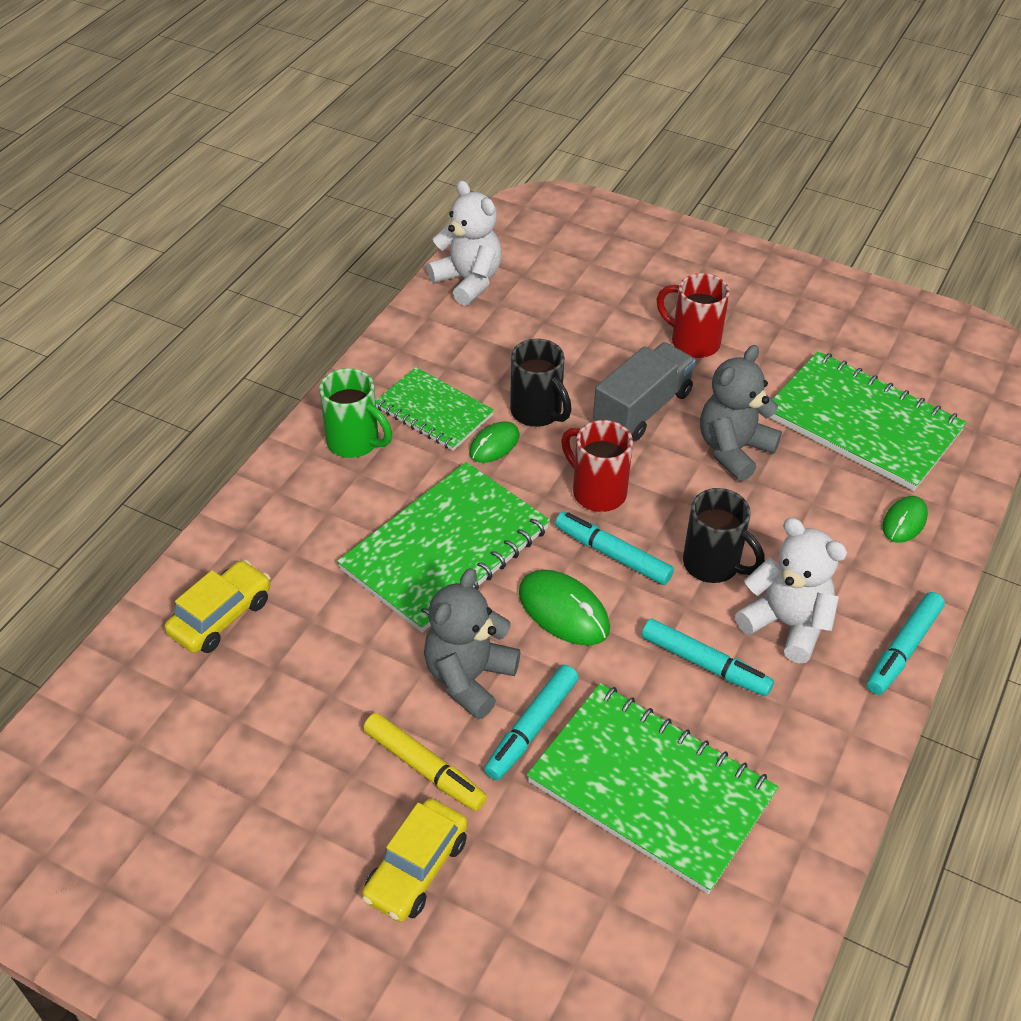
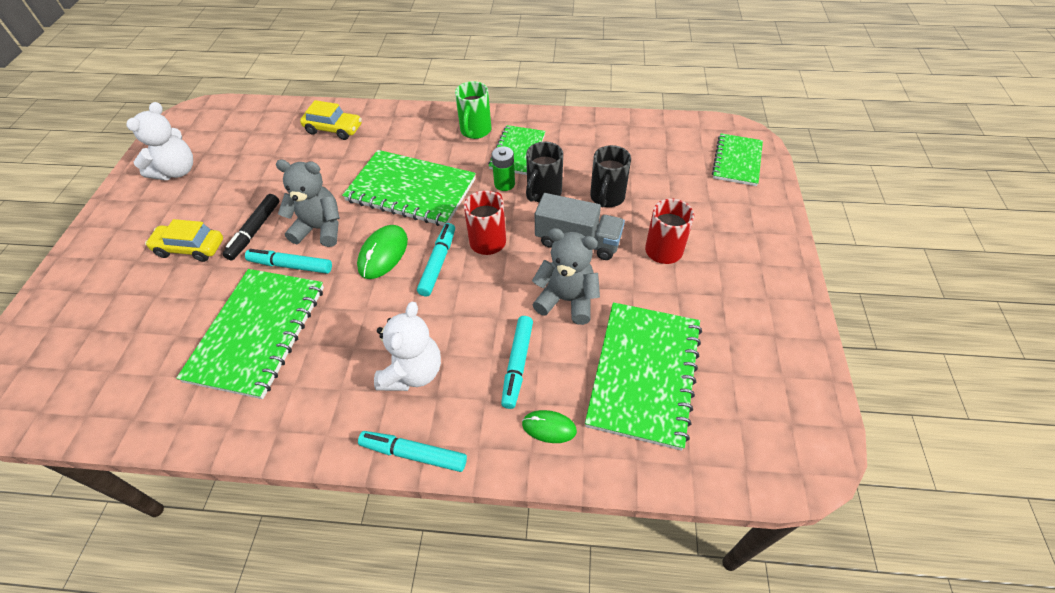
camera: 70 degrees right, 5 degrees up
yellow marker [363,713,487,811] -> black marker [223,194,279,260]
white teddy bear [427,180,502,306] -> white teddy bear moved to [127,102,193,180]
green mouse [469,421,520,463] -> green battery [492,146,515,191]
turquoise marker [642,618,774,696] -> turquoise marker moved to [501,316,533,409]
black mug [683,488,765,583] -> black mug moved to [590,145,631,207]
none -> green notebook [712,133,763,186]

